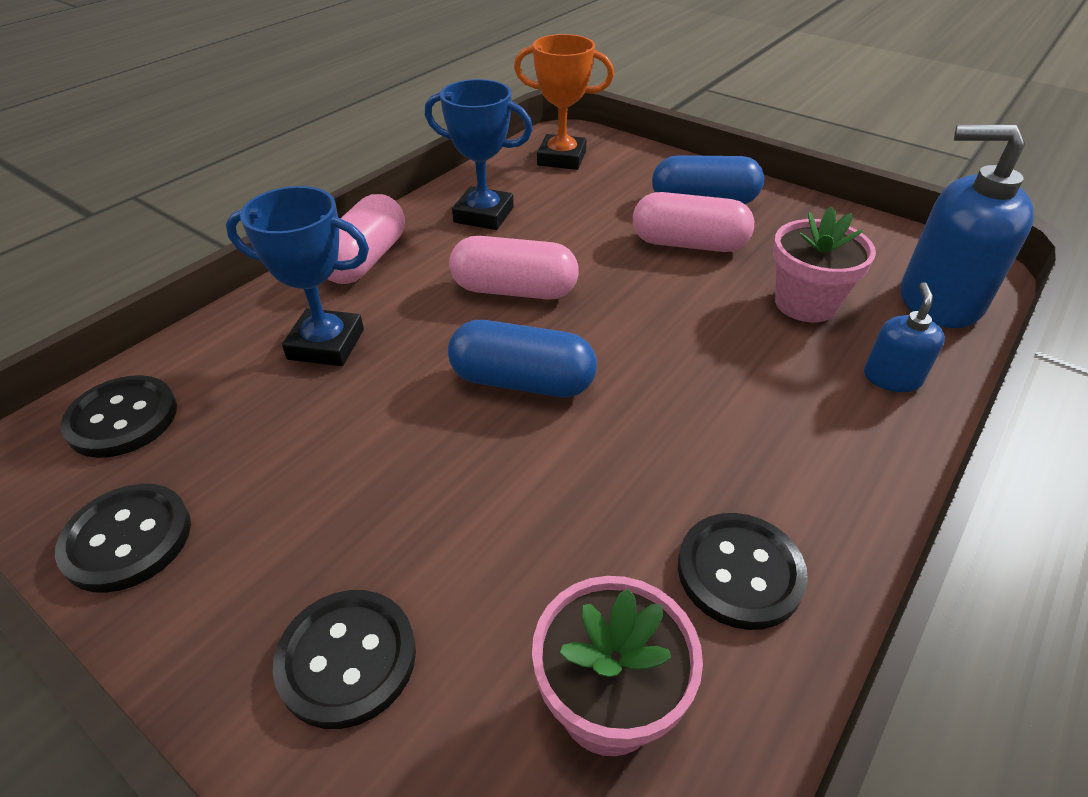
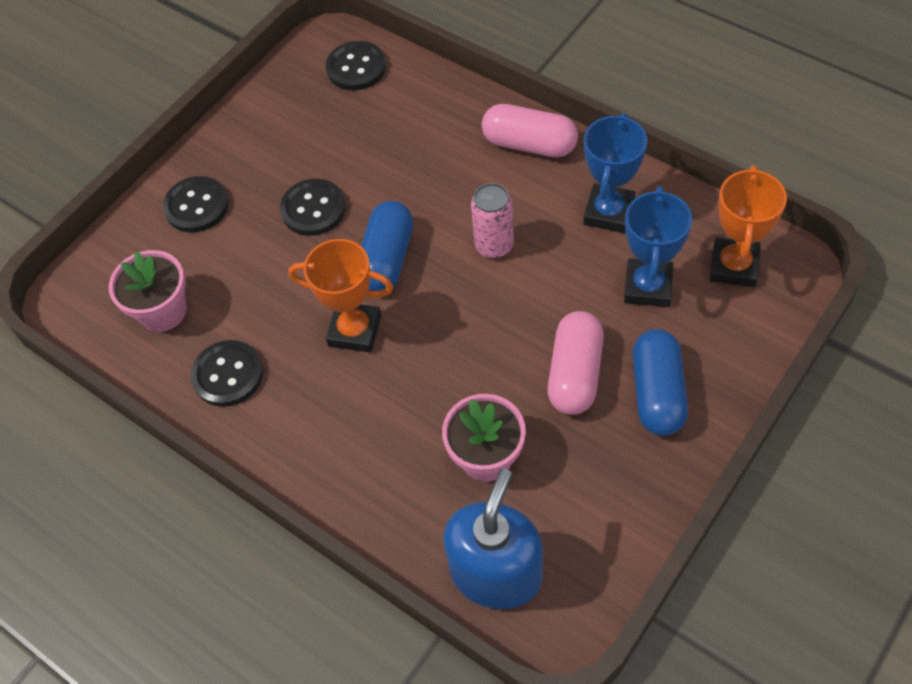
camera: 95 degrees right, 15 degrees up
black button [55,484,191,593] -> black button moved to [280,179,346,236]
blue trophy [226,186,369,366] -> blue trophy moved to [624,186,692,307]
pink capsule [449,236,579,300] -> pink can [471,183,514,258]
blue soap dispenser [864,282,945,392] -> none
none -> orange trophy [288,239,393,352]

